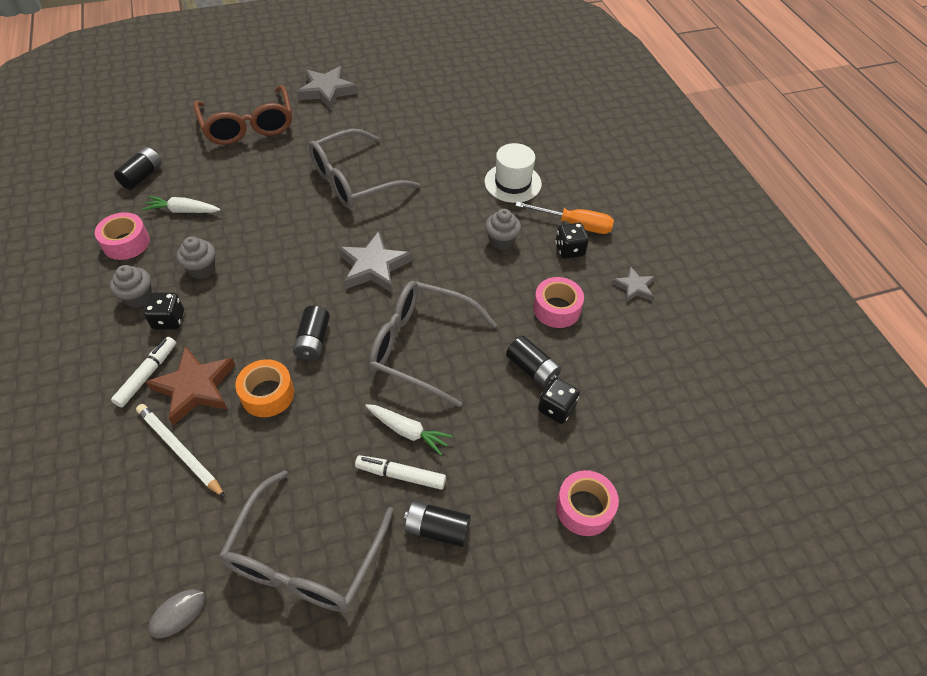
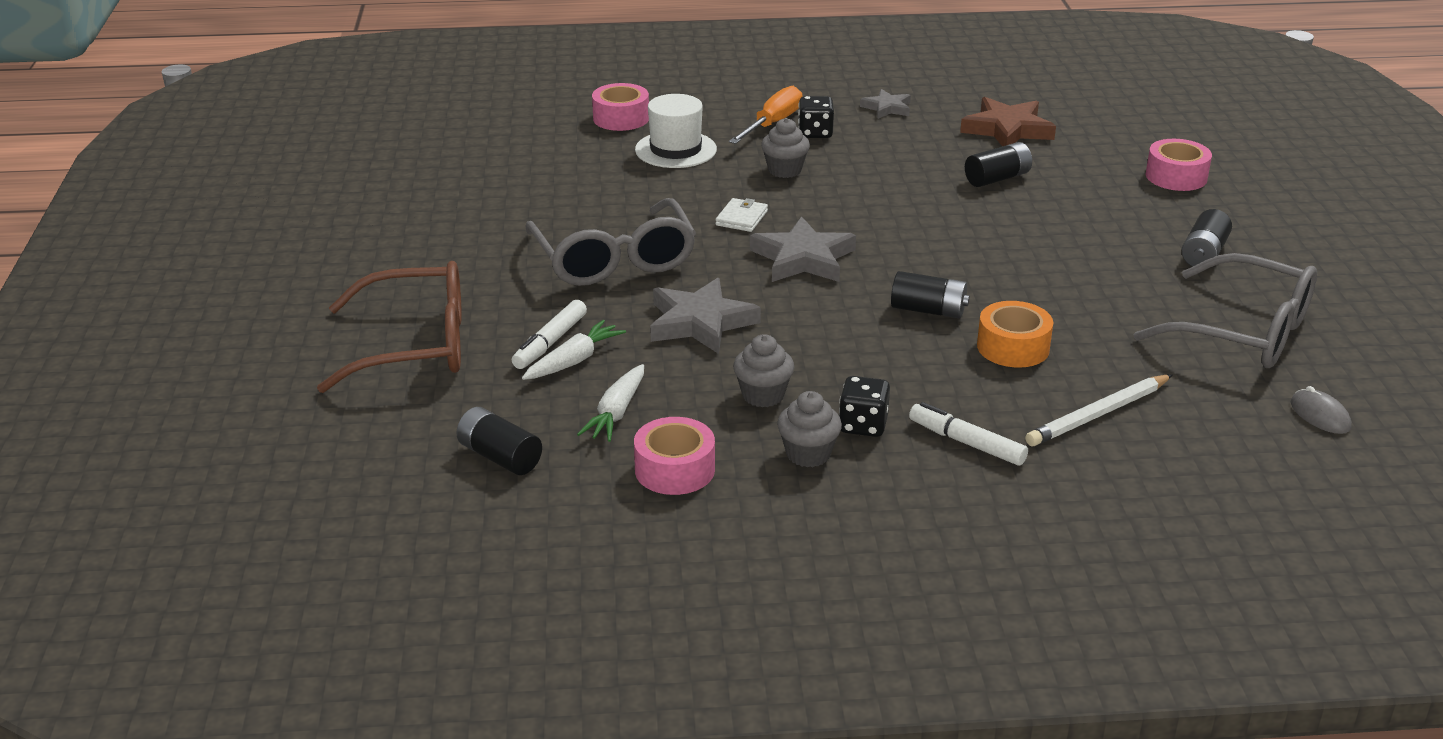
camera: 75 degrees left, 20 degrees down
brown star [146,346,236,425] -> brown star moved to [960,97,1056,146]
grey star [297,66,358,110] -> grey star moved to [650,278,761,354]
white marker [355,455,446,490] -> white marker moved to [512,300,587,369]
white carrot [365,404,453,456] -> white carrot moved to [522,320,626,380]
grey glasses [369,281,497,407] -> none
pink tape [533,277,584,328] -> pink tape moved to [592,83,649,131]
black dice [538,377,580,424] -> none
none -> white wallet [715,198,768,232]

